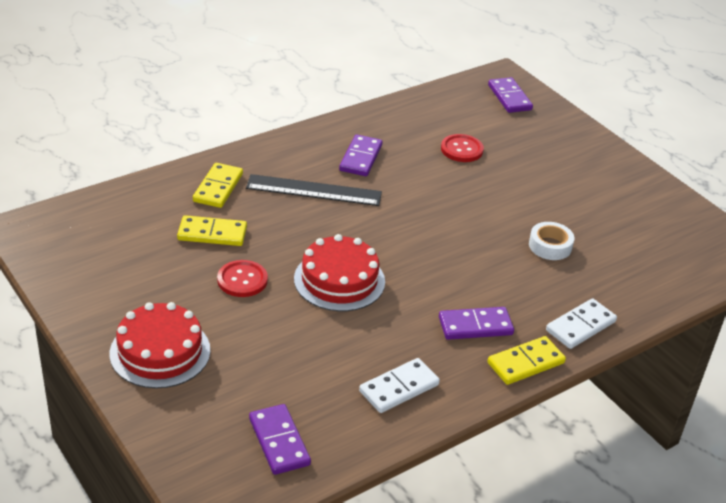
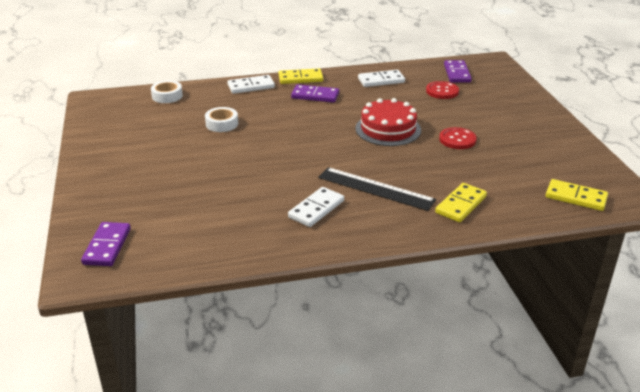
camera: 155 degrees left, 5 degrees down
red cake [109,302,210,388] -> none
yellow domino [177,215,247,246] -> yellow domino moved to [546,179,608,211]
purple domino [339,134,383,176] -> white domino [288,187,344,227]
red button [441,134,484,162] -> red button moved to [426,81,459,99]
none -> white tape [151,80,183,103]

